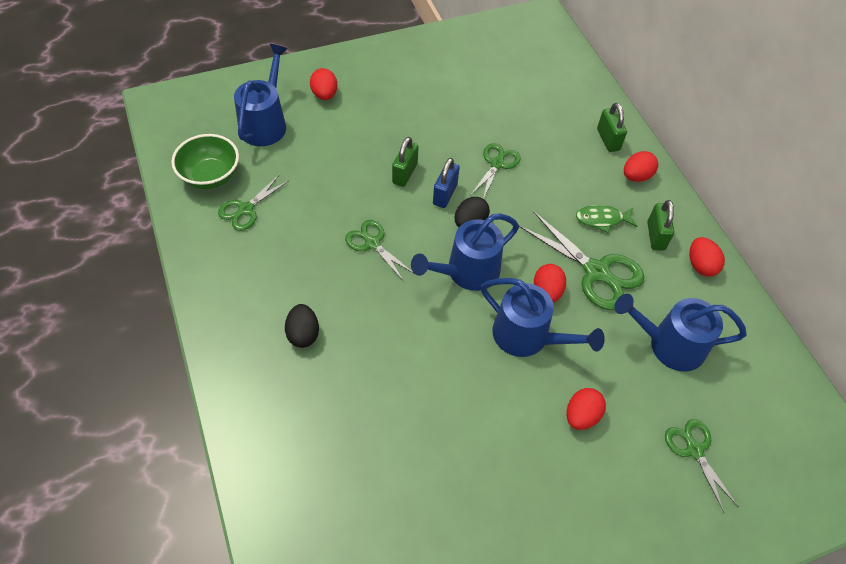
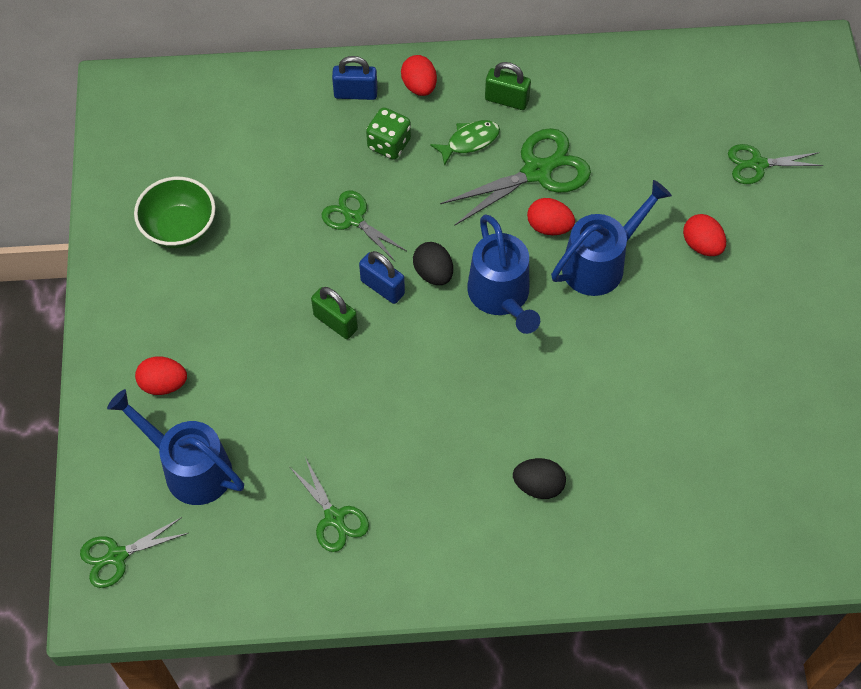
camera: 70 degrees left, 5 degrees up
green bowl [171,134,239,189] -> green bowl moved to [134,177,215,248]
green scissors [345,220,413,281] -> green scissors moved to [80,517,188,588]
green fish [576,205,637,233] -> green fish turned 135 degrees counterclockwise [430,120,500,166]
green padlock [597,103,627,152] -> blue padlock [332,56,377,100]
blue watering can [614,294,747,372] -> none
red egg [689,237,725,276] -> none
none -> green dice [366,107,411,160]

